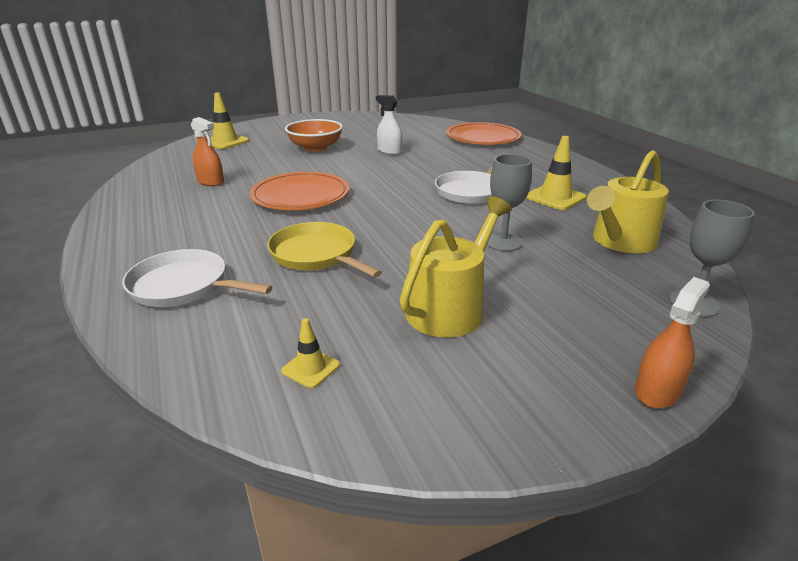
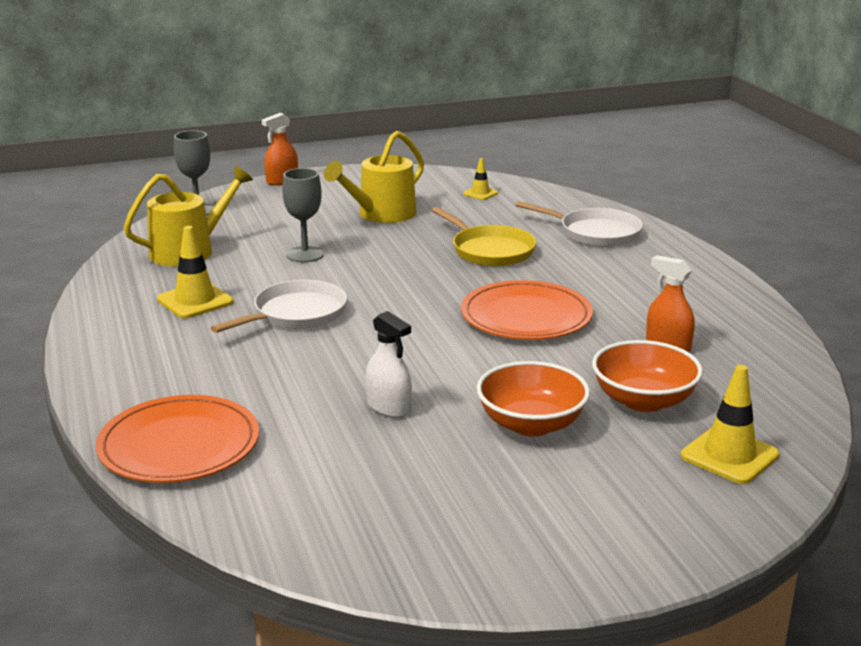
camera: 175 degrees left, 5 degrees down
none -> orange bowl [592,340,703,412]

